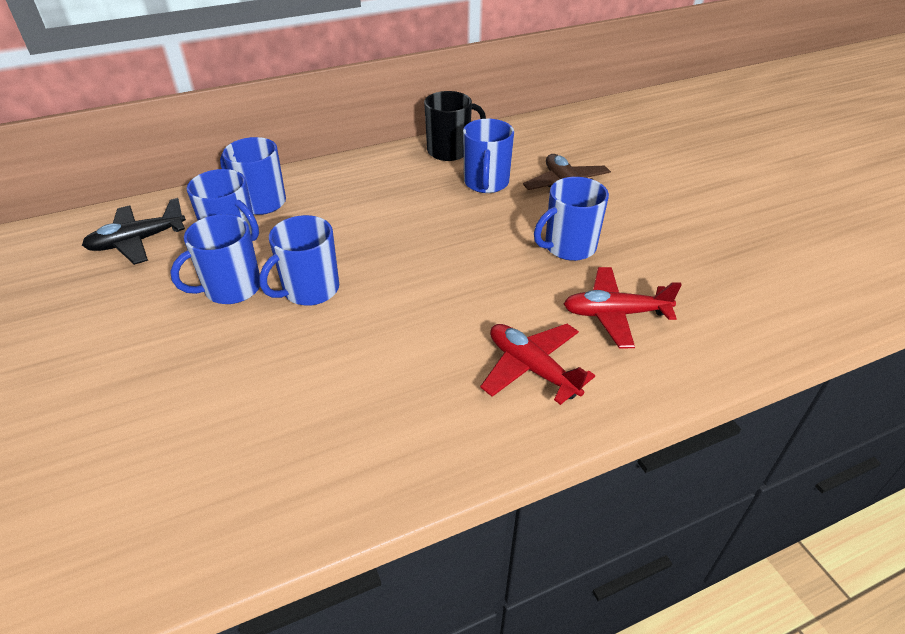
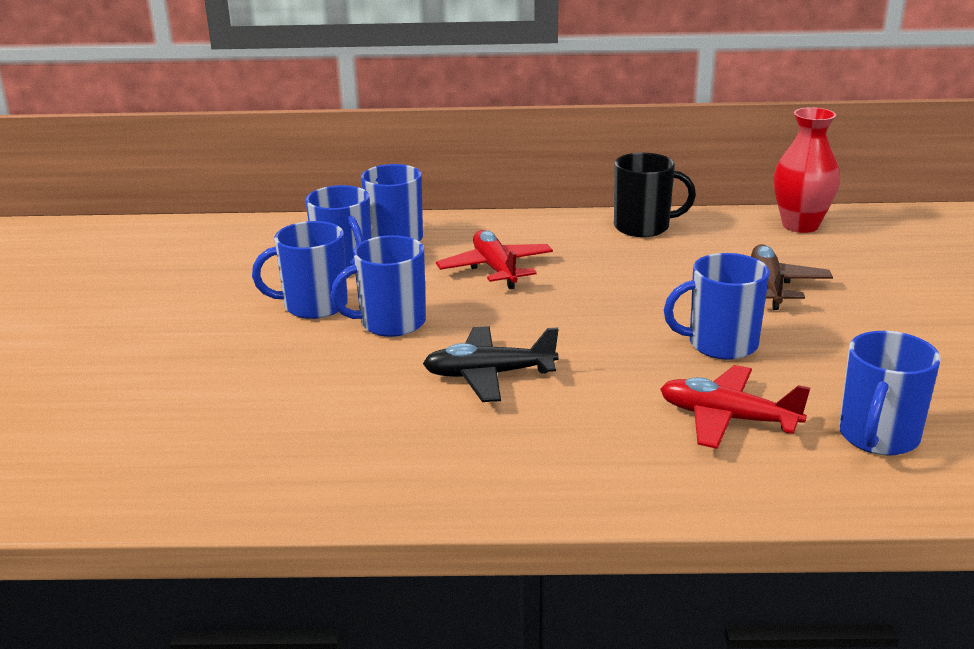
camera: 25 degrees right, 15 degrees down
black plane [82,198,186,265] -> black plane moved to [423,326,559,402]
blue mug [463,119,514,193] -> blue mug moved to [839,331,941,456]
red plane [480,324,595,405] -> red plane moved to [436,230,553,289]
none -> red vase [774,107,840,233]

